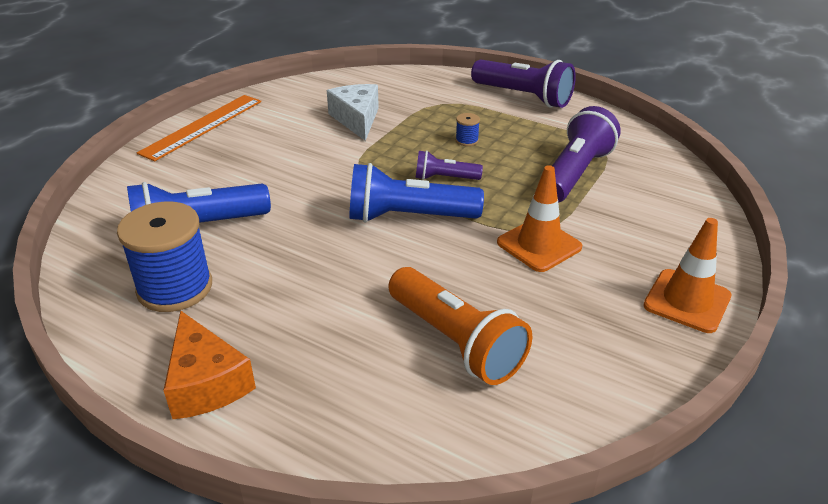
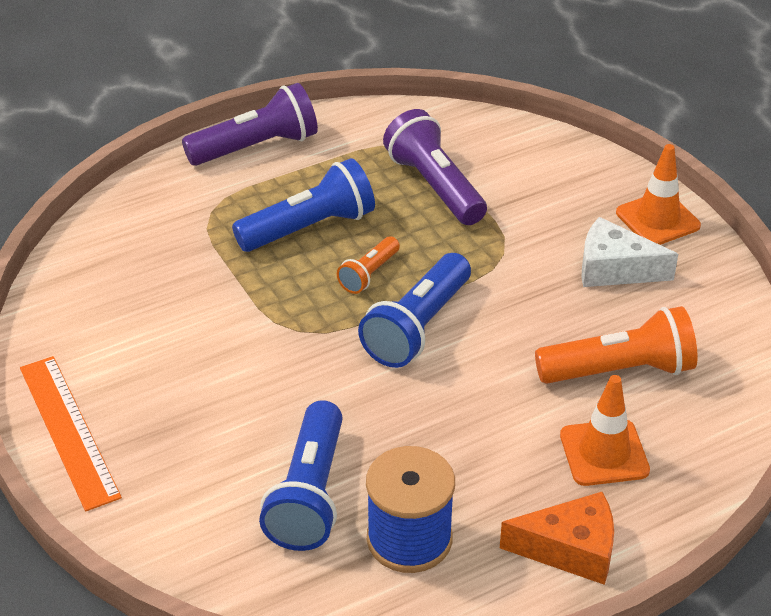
camera: 60 degrees left, 5 degrees up
white cheese [327,84,379,141] -> white cheese moved to [581,217,678,287]
purple flashlight [416,150,483,180] -> orange flashlight [337,236,400,294]
blue spool [456,113,480,146] -> blue flashlight [232,158,375,252]
orange traffic cone [497,165,582,272] -> orange traffic cone moved to [560,375,650,486]

